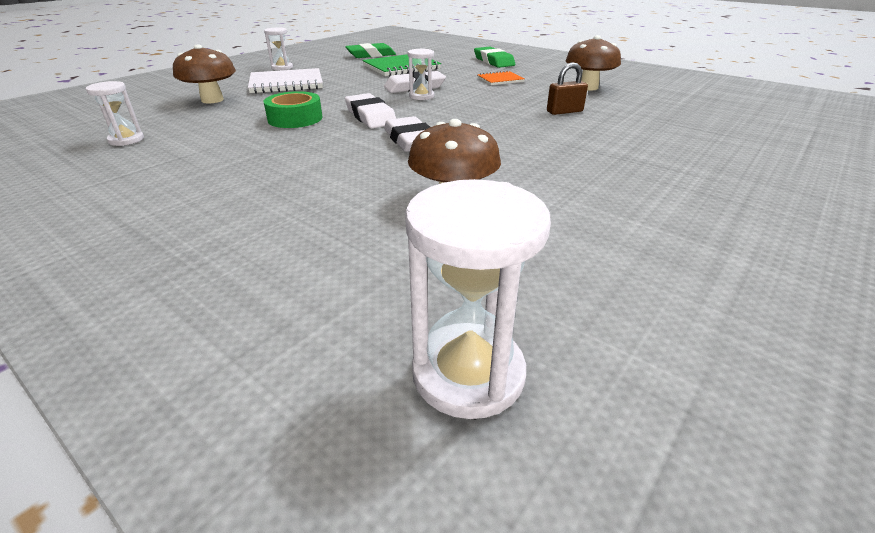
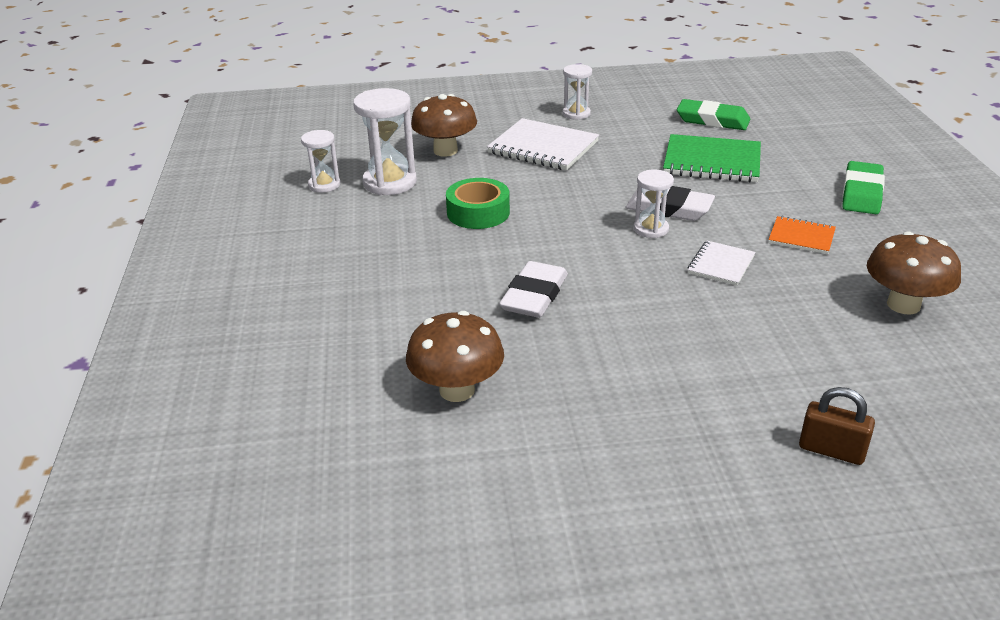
camera: 45 degrees right, 0 degrees up
white eraser [345,93,396,129] -> none
white hourglass [405,179,551,419] -> white hourglass moved to [353,88,417,195]
brown padlock [547,62,588,115] -> brown padlock moved to [799,387,875,465]
none -> white notebook [688,241,755,286]

